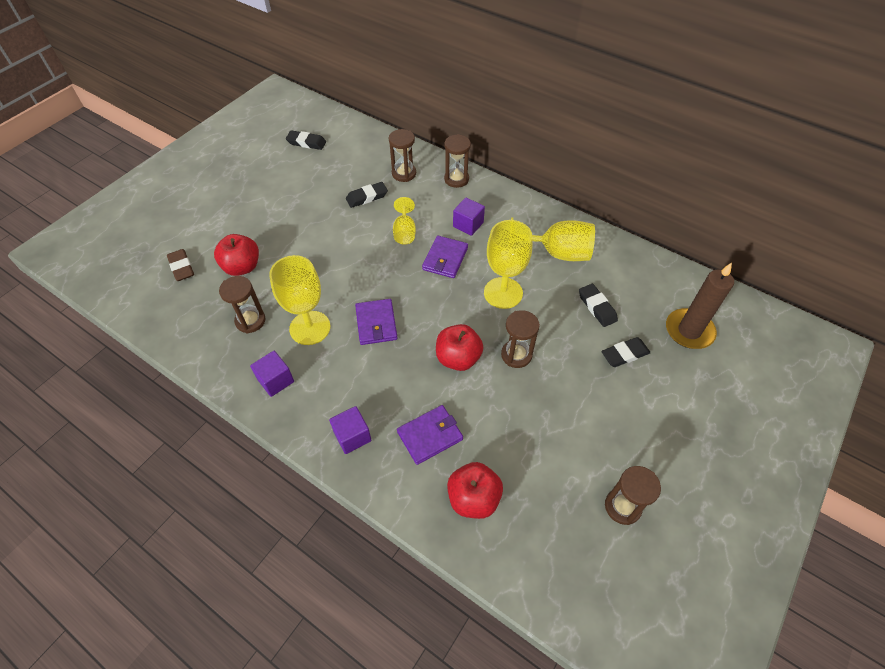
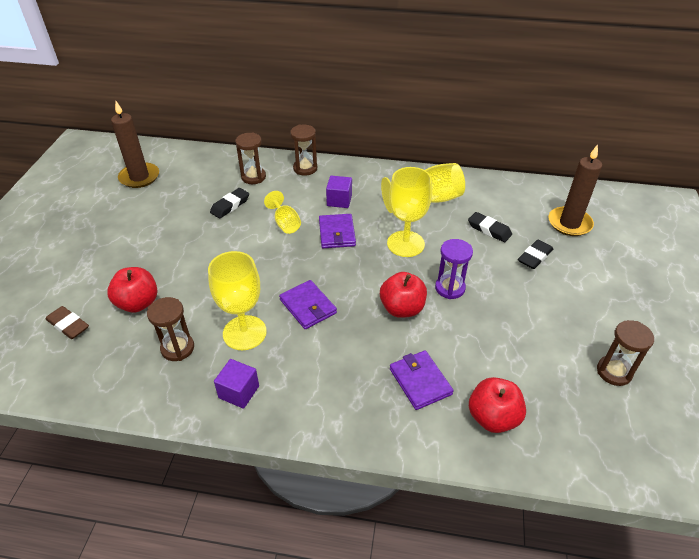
camera: 25 degrees left, 10 degrees down
black eraser [286,130,326,150] -> brown candle [111,101,159,188]
purple cube [329,406,372,454] -> none
purple wallet [397,405,463,465] -> purple wallet turned 60 degrees counterclockwise [390,351,454,410]
brown hourglass [501,310,540,368] -> purple hourglass [435,239,473,299]

